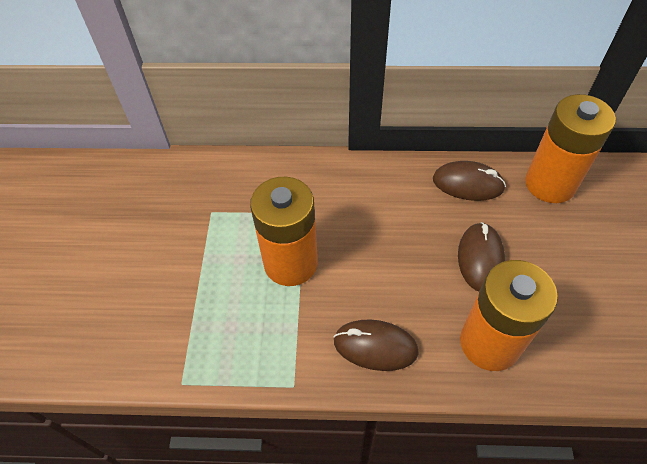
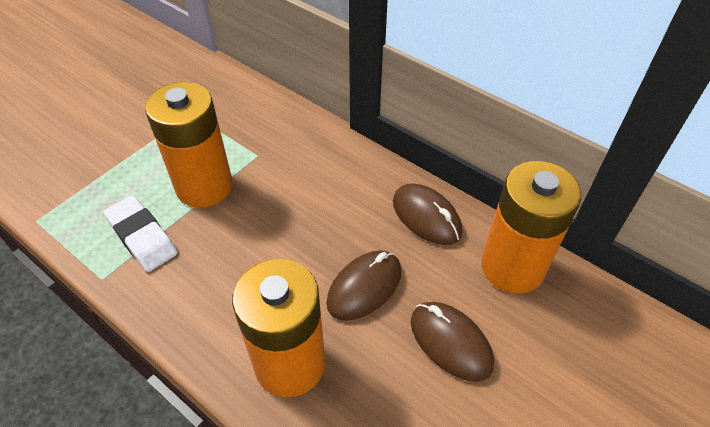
camera: 35 degrees right, 5 degrees down
brown mouse [333,319,419,371] -> brown mouse moved to [411,302,494,382]
none -> white eraser [104,195,177,272]

